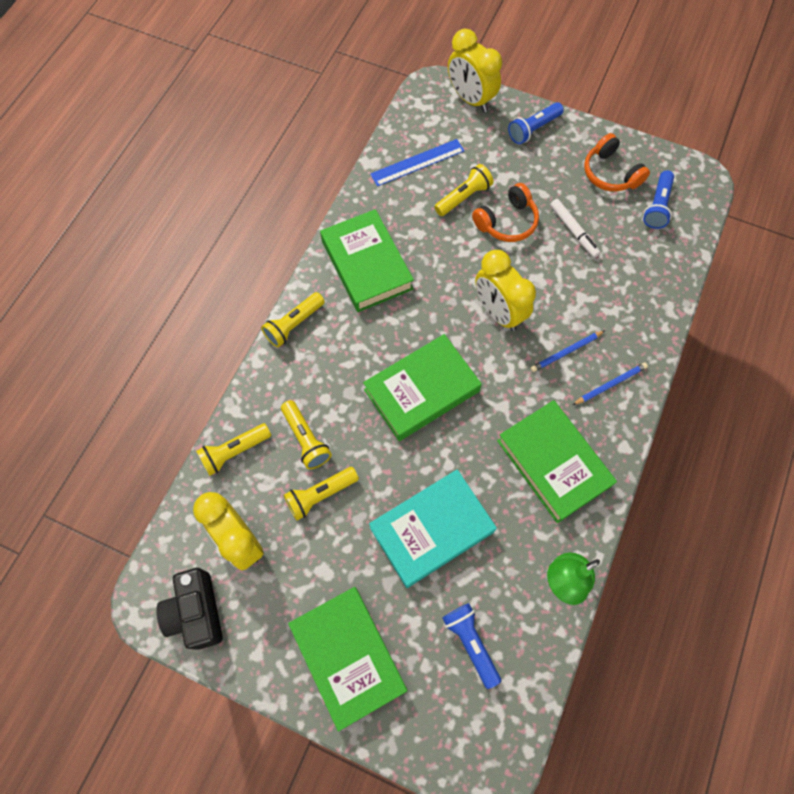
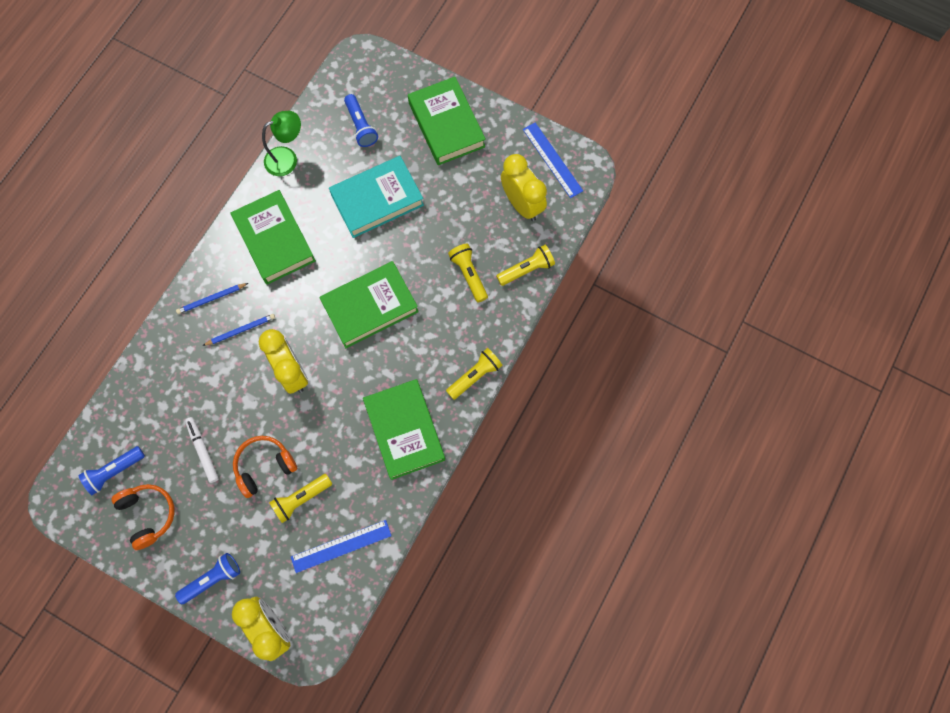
camera: 175 degrees left, 5 degrees up
black camera [156,568,223,650] -> blue ruler [523,122,583,198]
yellow flashlight [284,467,359,521] -> none
blue flashlight [643,170,674,229] -> blue flashlight turned 150 degrees counterclockwise [78,446,145,495]

